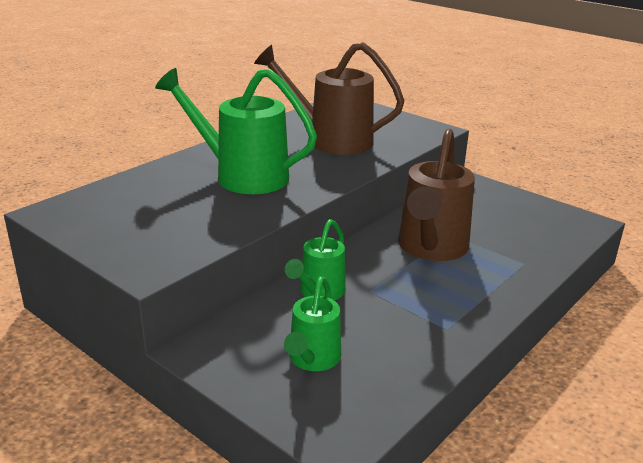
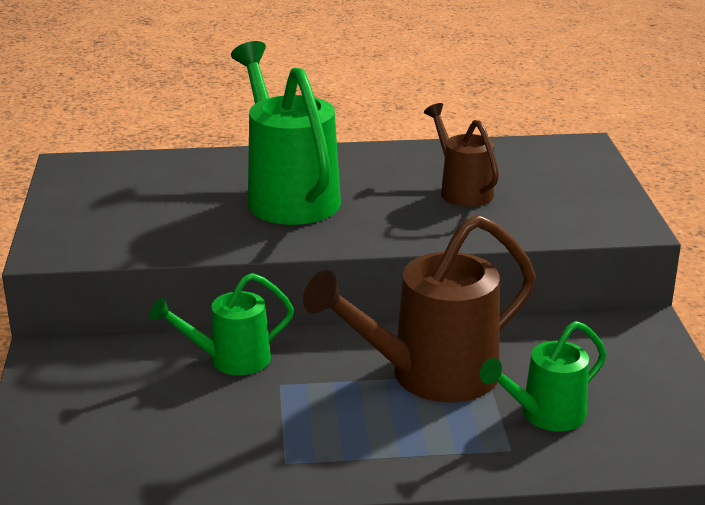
camera: 45 degrees right, 0 degrees up
brown watering can [254,42,404,155] -> brown watering can [424,103,499,207], size x0.57
green watering can [284,276,341,371] -> green watering can moved to [480,321,607,431]

